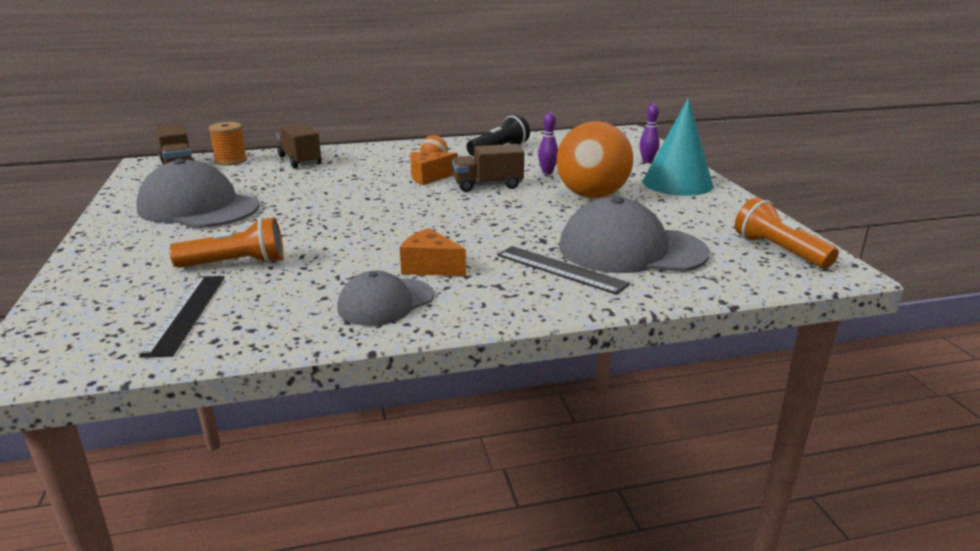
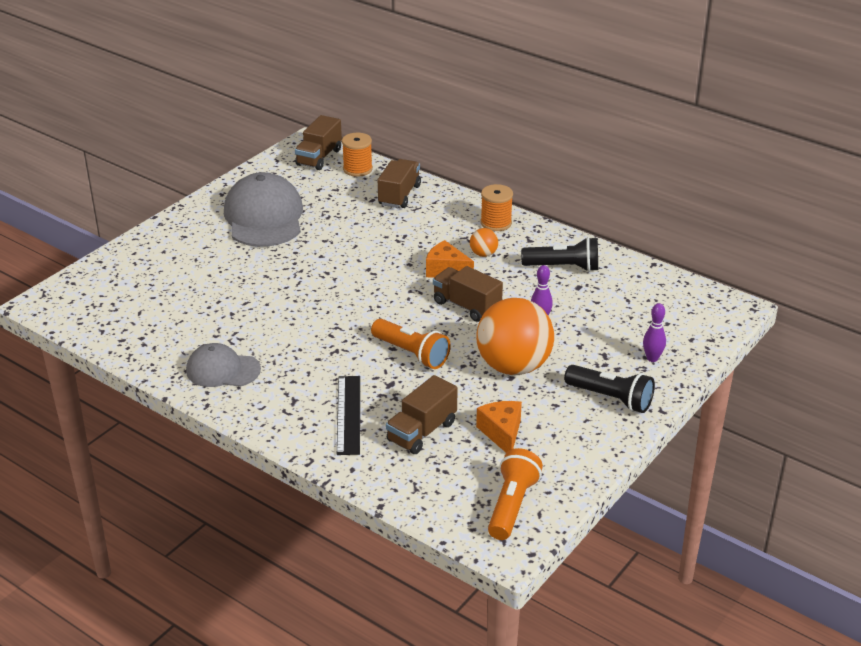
camera: 50 degrees right, 10 degrees up
black ruler [139,276,225,357] -> none
orange flashlight [169,217,284,268] -> orange flashlight moved to [371,319,451,369]
orange cheese [400,228,466,276] -> orange cheese moved to [476,401,522,453]
grey cap [559,196,710,273] -> brown truck [386,375,458,454]
turquoise cone [643,98,713,196] -> black flashlight [564,365,655,413]
none -> orange spool [481,184,513,231]

